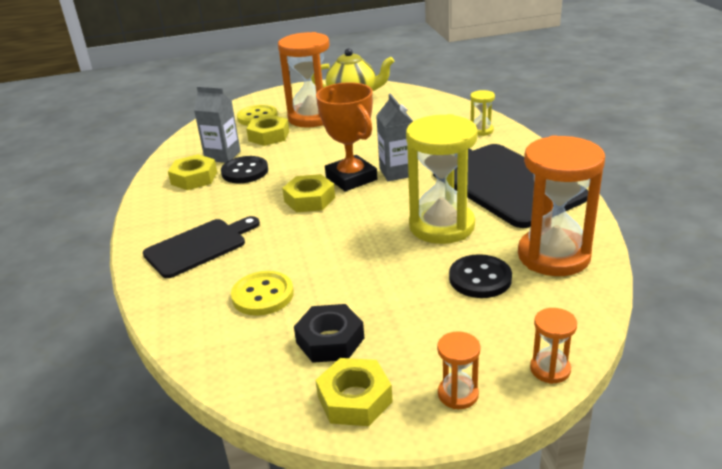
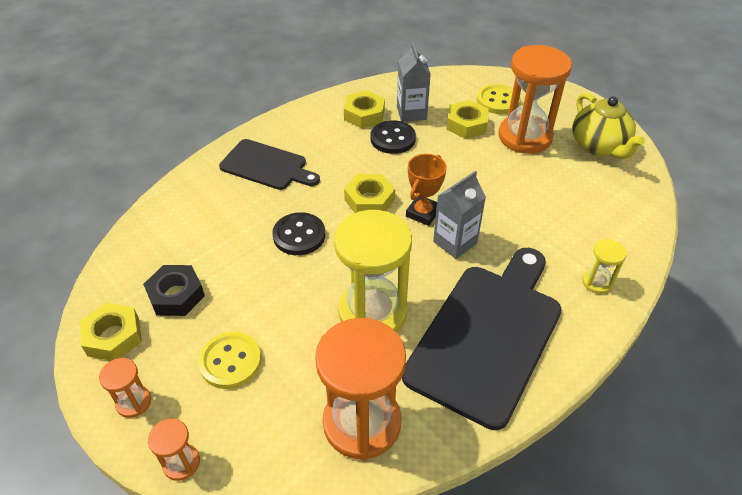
camera: 60 degrees right, 15 degrees up
yellow button [231,271,294,316] -> yellow button moved to [198,332,261,389]
orange trophy [316,82,377,191] -> orange trophy [406,154,447,226], size x0.66
black button [449,254,512,298] -> black button moved to [272,212,325,255]

